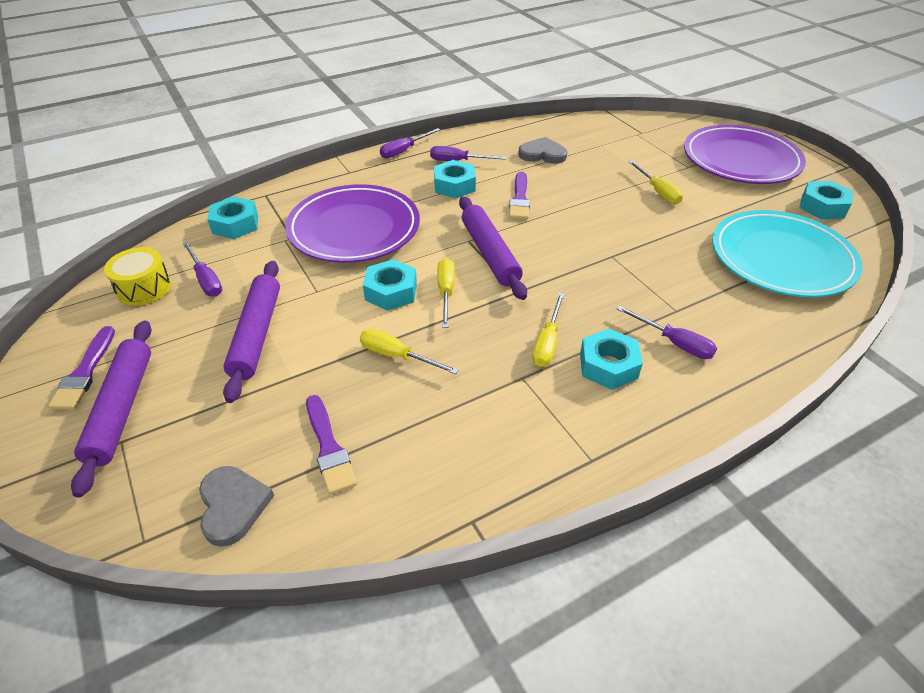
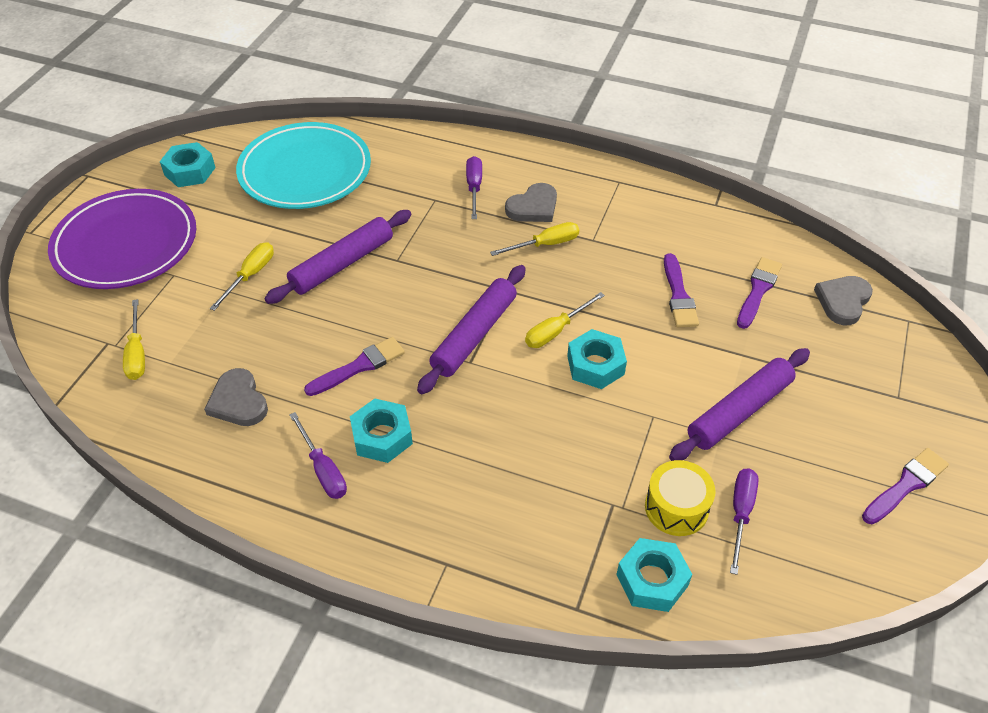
camera: 130 degrees left, 5 degrees up
purple rolling pin [71,321,152,498] -> purple rolling pin moved to [265,210,411,304]
yellow drum [104,247,171,306] -> yellow drum moved to [645,460,716,536]
purple plate [285,184,420,263] -> none
yellow screwdriver [360,329,458,374] -> yellow screwdriver moved to [123,299,145,380]
purple screwdriver [380,128,440,158] -> none
turquoise nut [580,329,643,390] -> grey heart [505,183,557,222]
none -> purple brush [664,253,699,327]

